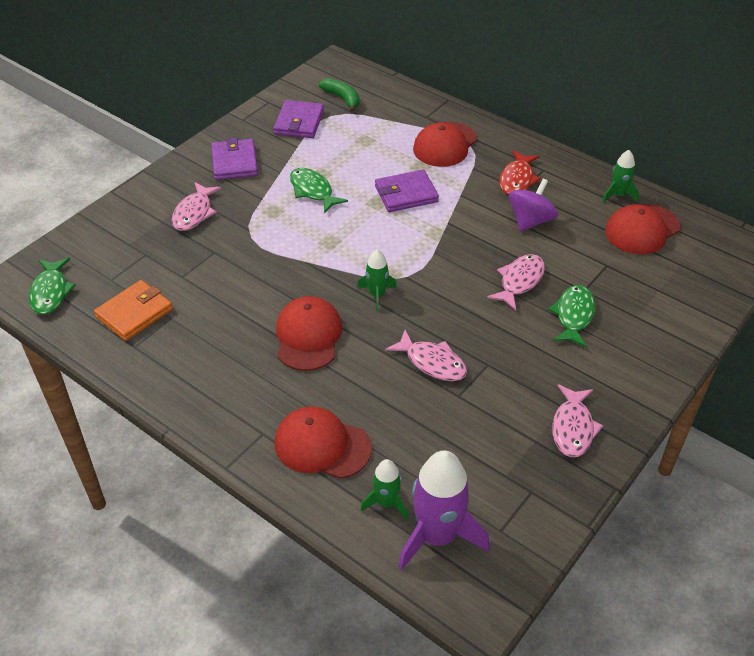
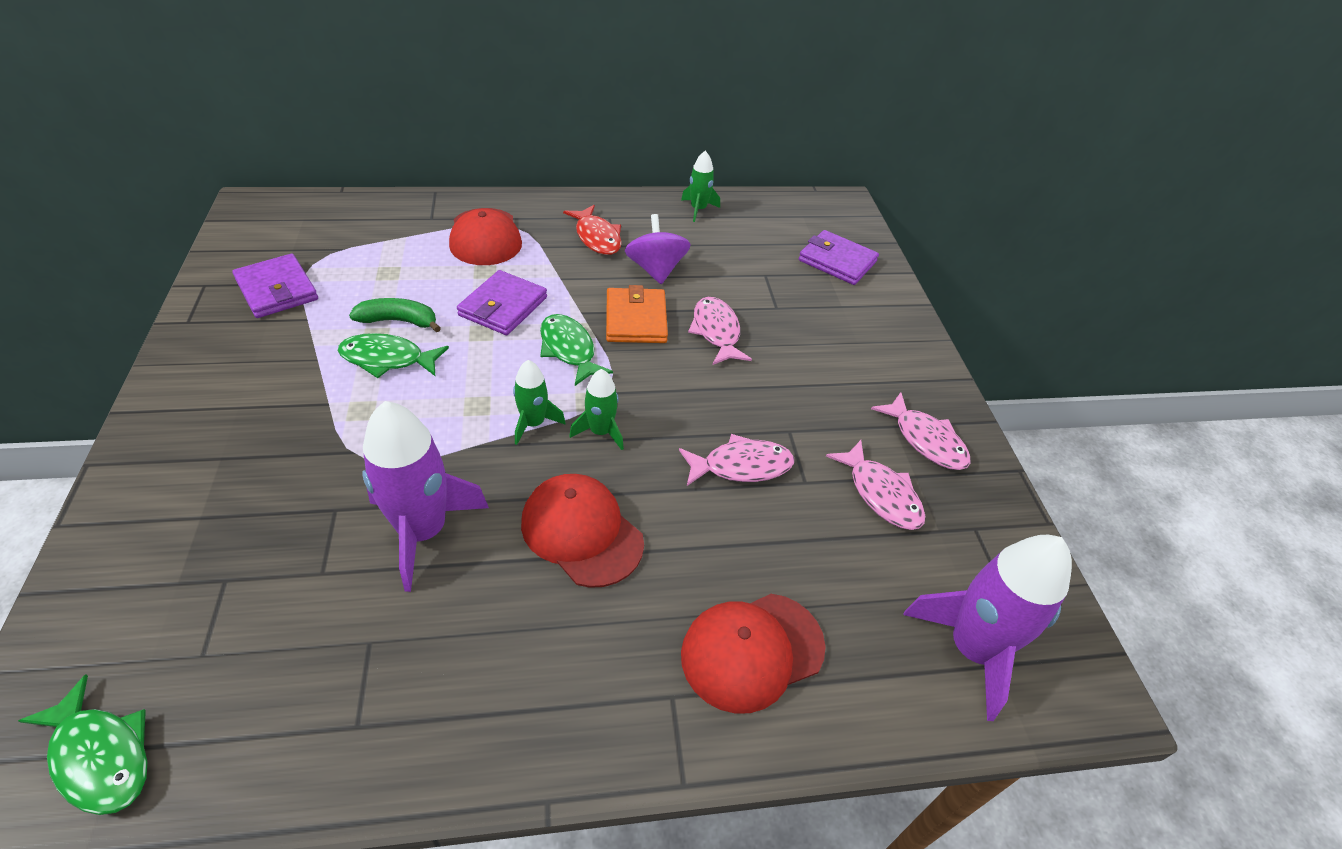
camera: 50 degrees left, 0 degrees up
orange wallet [94,280,173,341] -> orange wallet moved to [606,285,668,343]
pink fish [172,182,222,231] -> pink fish moved to [826,440,925,530]
purple wallet [211,138,258,180] -> purple wallet moved to [799,230,879,285]
green banana [319,78,360,112] -> green banana moved to [349,298,441,332]
green rocket [360,459,408,520] -> green rocket moved to [513,360,566,445]
green fish [548,285,595,348] -> green fish moved to [540,314,613,386]
red cap [605,204,680,254] -> none
none -> purple rocket [362,401,489,592]

